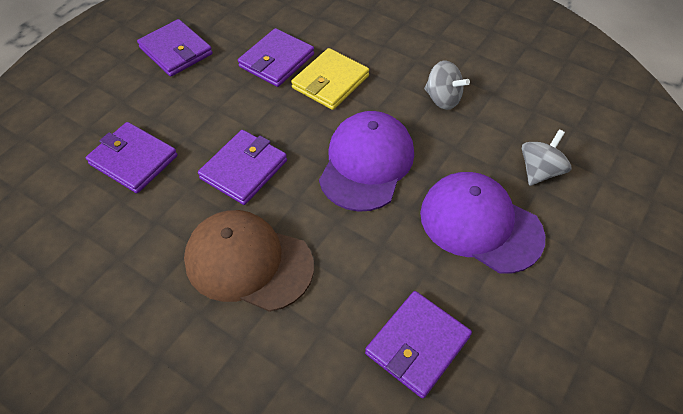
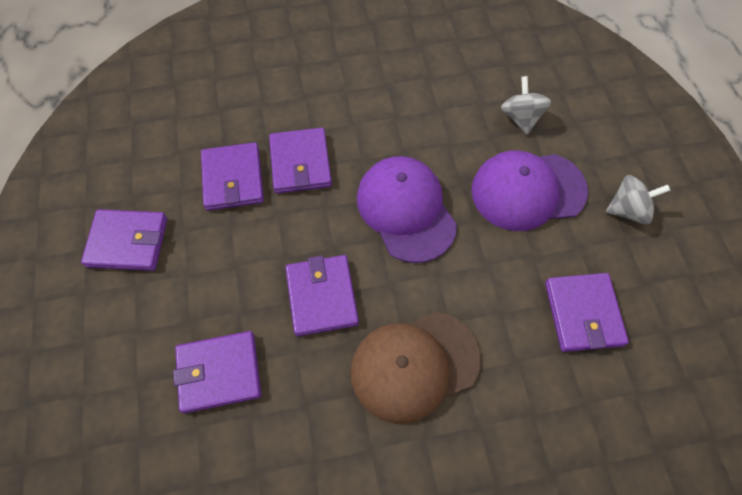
camera: 45 degrees left, 10 degrees up
yellow wallet [291,48,369,110] -> purple wallet [269,128,332,194]
grey spinning top [424,61,470,110] -> grey spinning top moved to [606,175,670,224]

